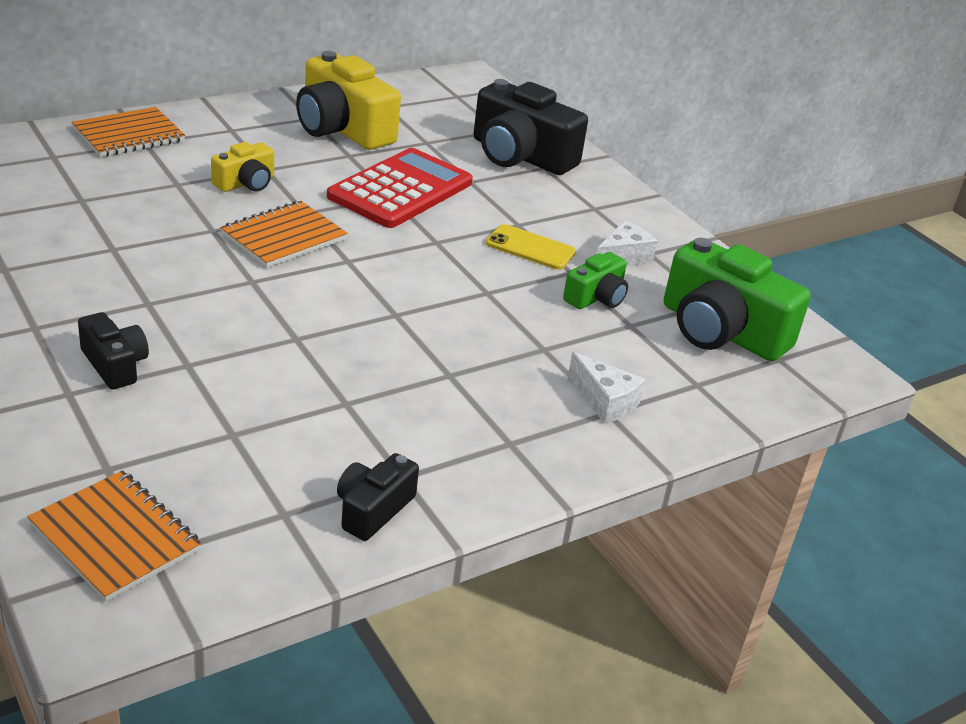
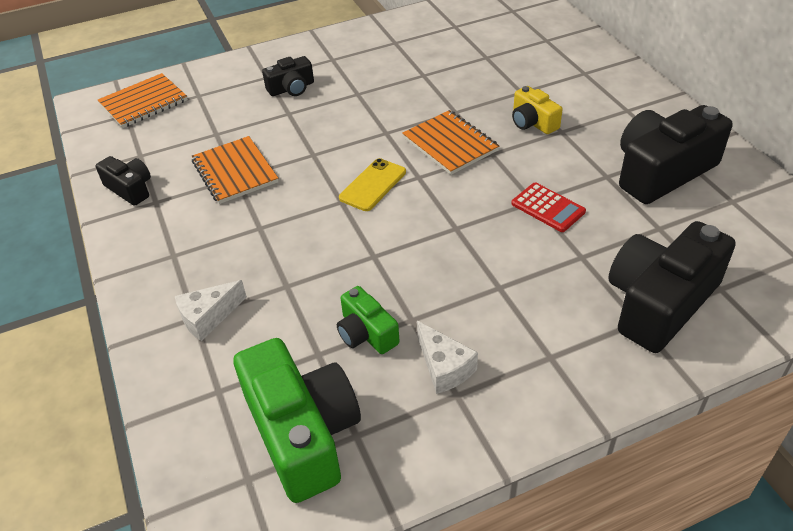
camera: 105 degrees right, 10 degrees up
orange notebook [72,107,185,157] -> orange notebook moved to [192,136,278,204]
yellow camera [296,51,401,150] -> black camera [619,105,733,204]
red calculator [327,148,473,228] -> red calculator [511,182,586,232], size x0.50
yellow phone [486,224,576,270] -> yellow phone moved to [339,158,406,211]
green camera [664,238,811,361] -> green camera turned 105 degrees clockwise [233,338,361,503]

